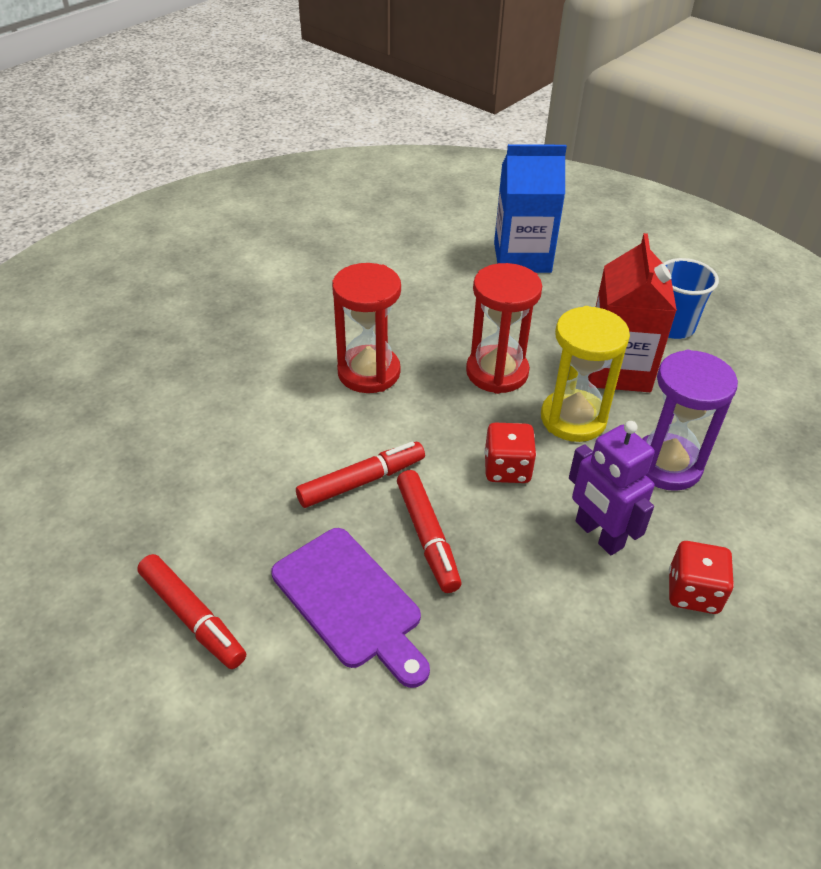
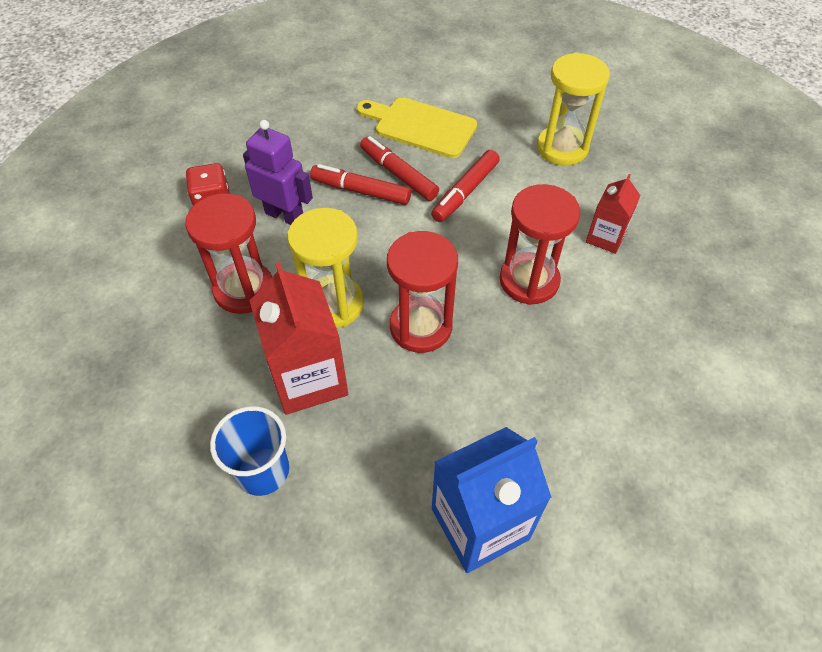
camera: 155 degrees right, 10 degrees up
red marker [137,554,246,669] -> red marker moved to [310,164,411,205]
purple cutting board [271,528,430,688] -> yellow cutting board [357,97,477,158]
red dice [484,422,536,483] -> none
purple hourglass [642,350,738,491] -> red hourglass [185,193,272,314]
none -> yellow hourglass [537,52,610,166]
none -> red carton [586,174,641,254]

